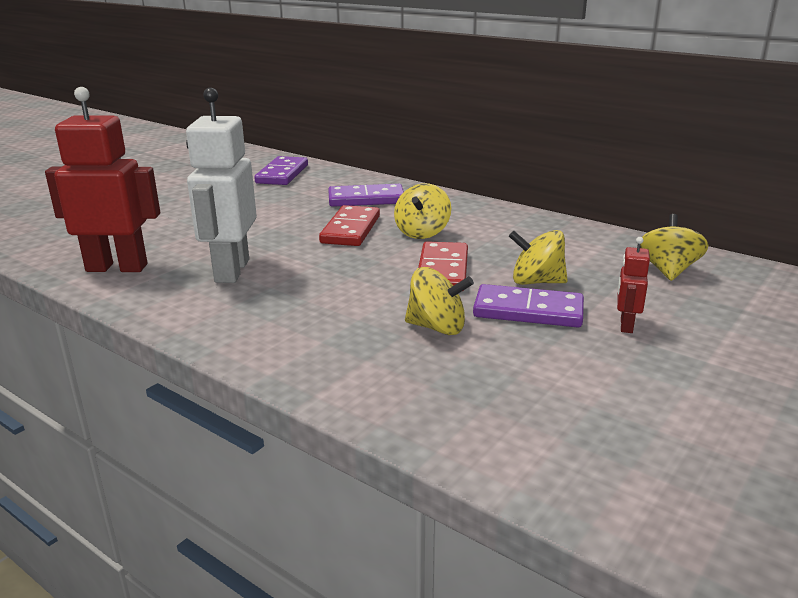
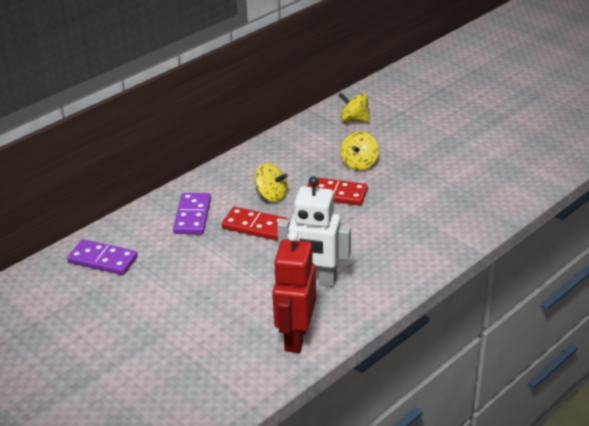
camera: 80 degrees left, 10 degrees up
yellow spinning top [405,267,474,335] -> none
purple domino [473,284,584,327] -> none
red robot [617,237,650,333] -> none

